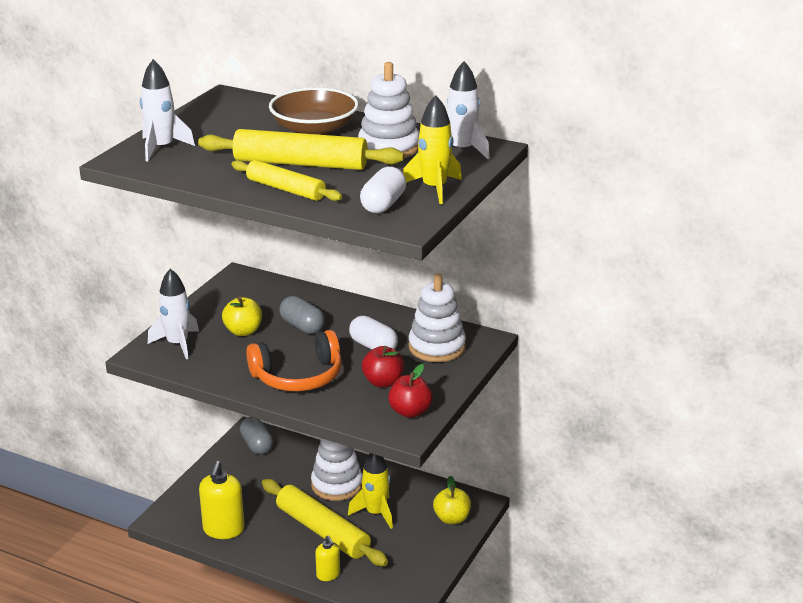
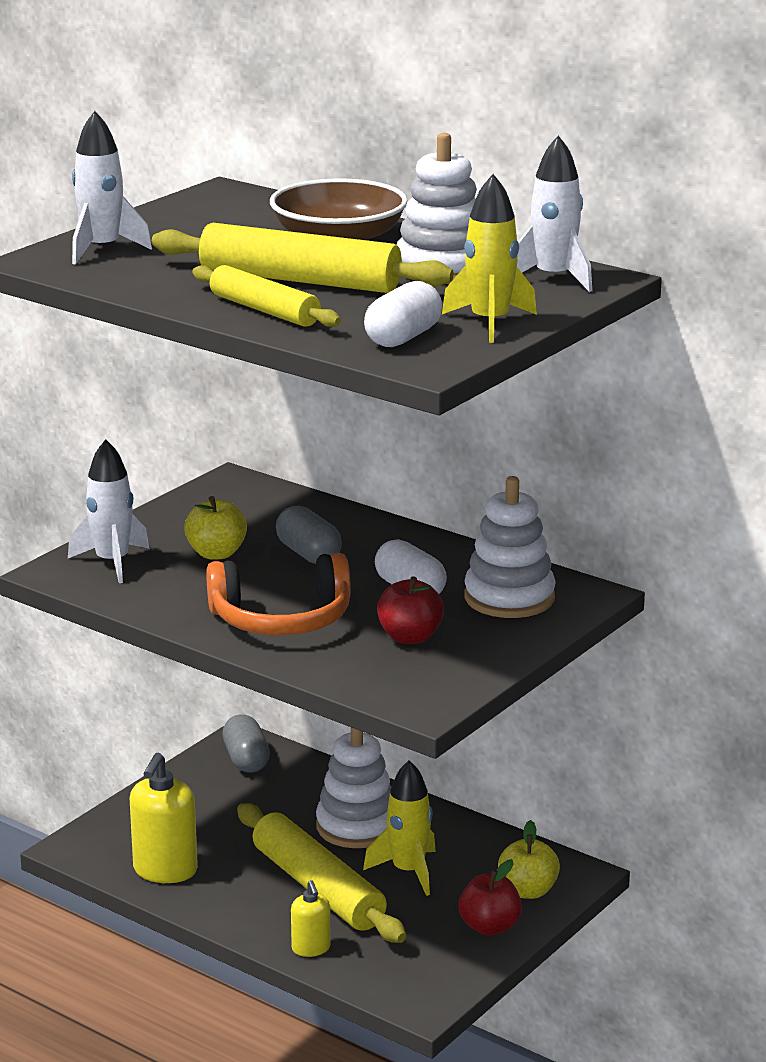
camera: 10 degrees right, 5 degrees down
red apple [388,364,433,418] -> red apple moved to [459,859,522,936]

